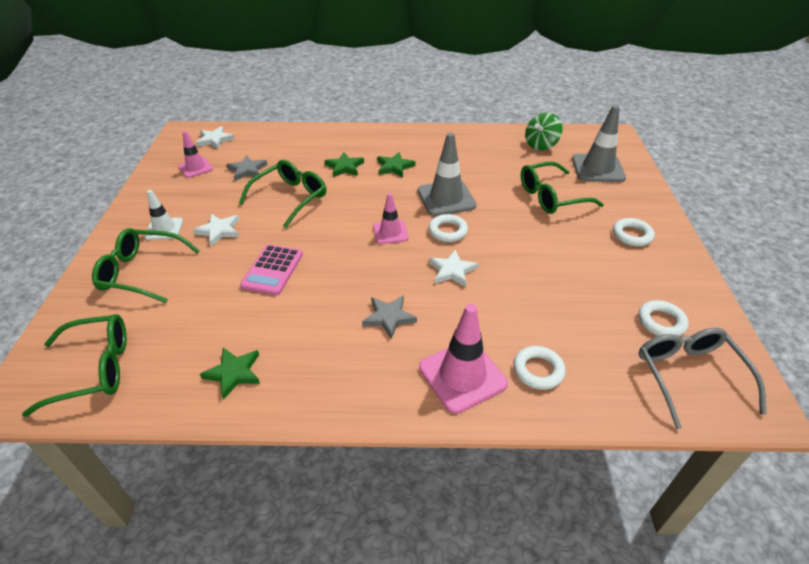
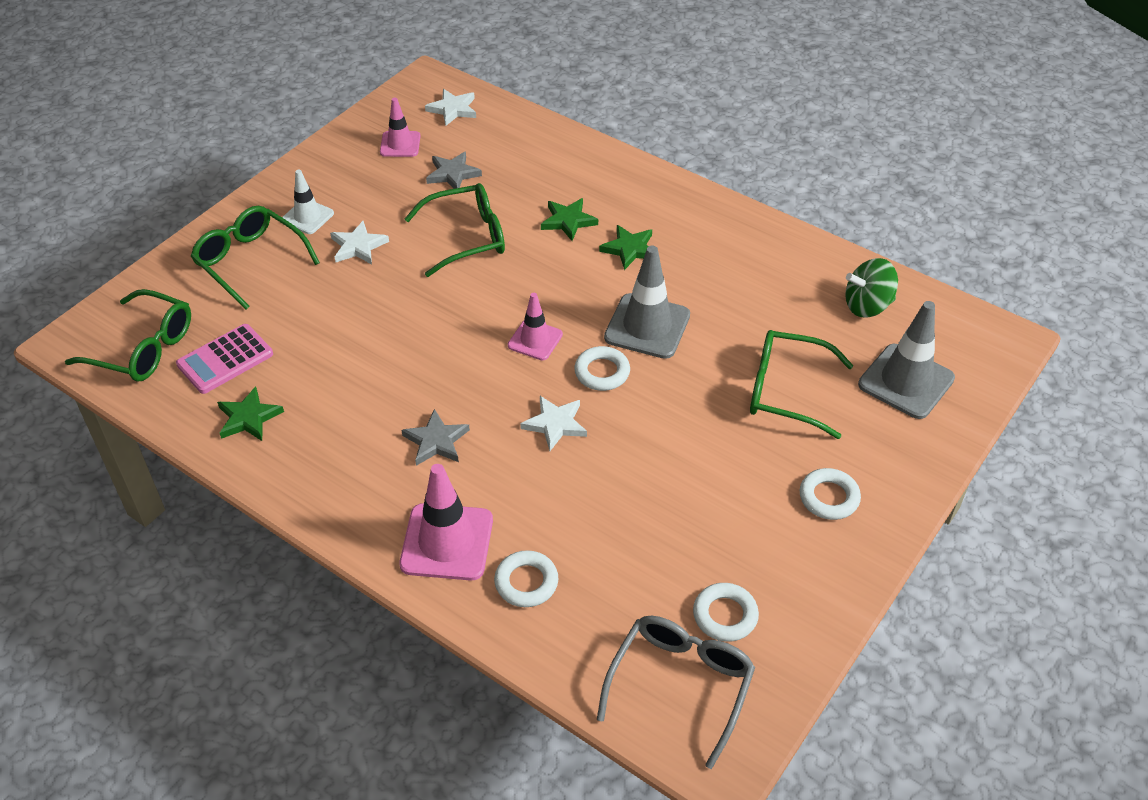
camera: 35 degrees right, 5 degrees up
pink calculator [240,244,303,295] -> pink calculator moved to [176,324,273,394]

